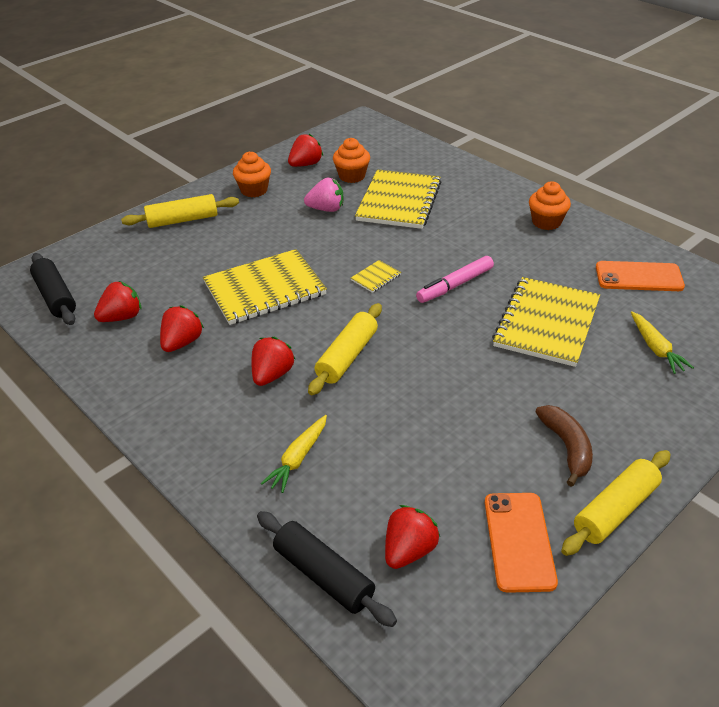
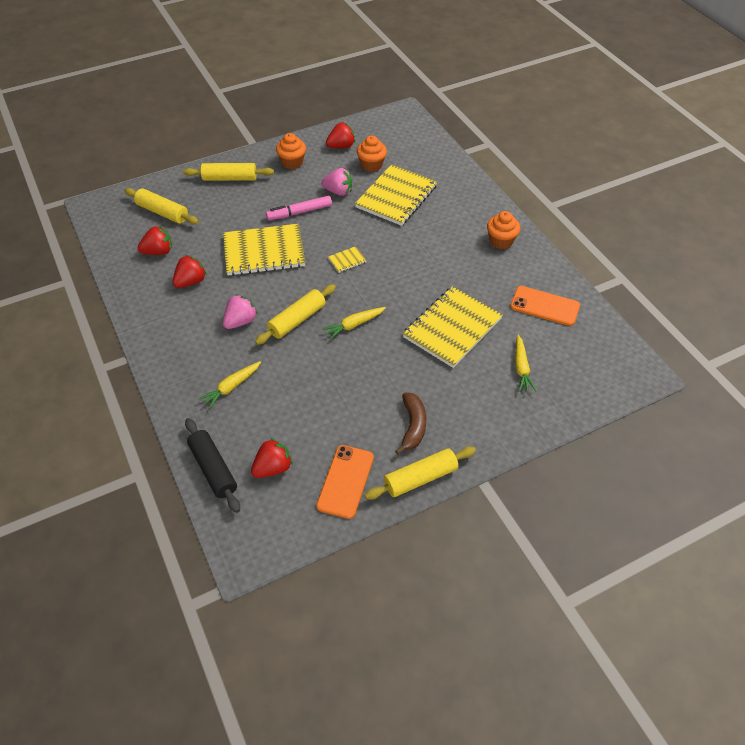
camera: 15 degrees right, 10 degrees up
black rolling pin [30,253,76,325] -> none
red strawberry [251,337,295,386] -> pink strawberry [223,294,258,329]
pink marker [416,256,494,303] -> pink marker moved to [266,196,332,220]
none -> yellow rolling pin [124,188,199,225]
none -> yellow carrot [322,307,386,340]

